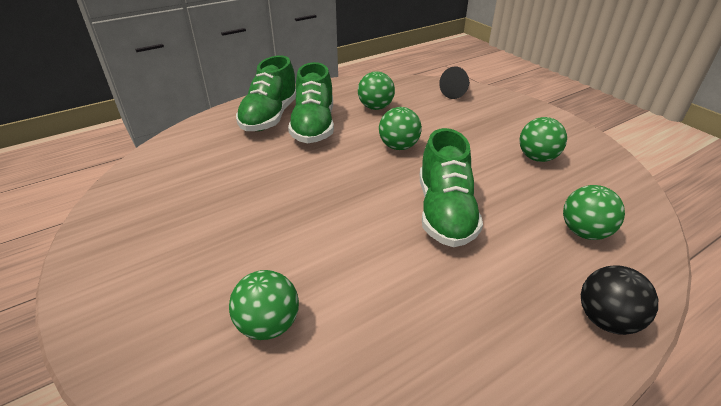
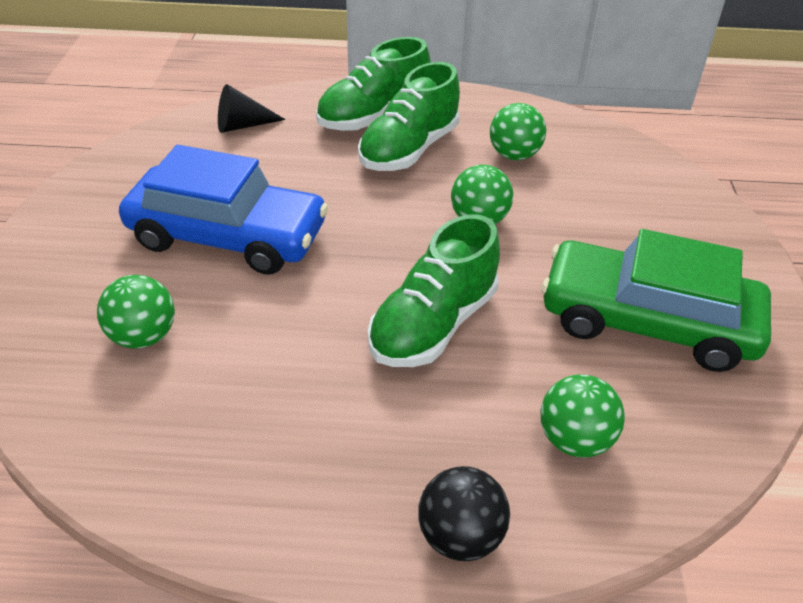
camera: 35 degrees right, 5 degrees up
black cone [439,67,470,99] -> black cone moved to [218,84,286,133]
green ball [519,117,567,162] -> green car [541,229,771,372]
none -> blue car [119,145,328,275]

